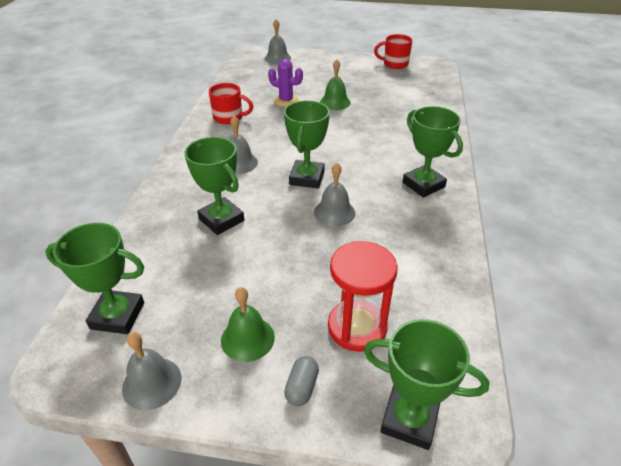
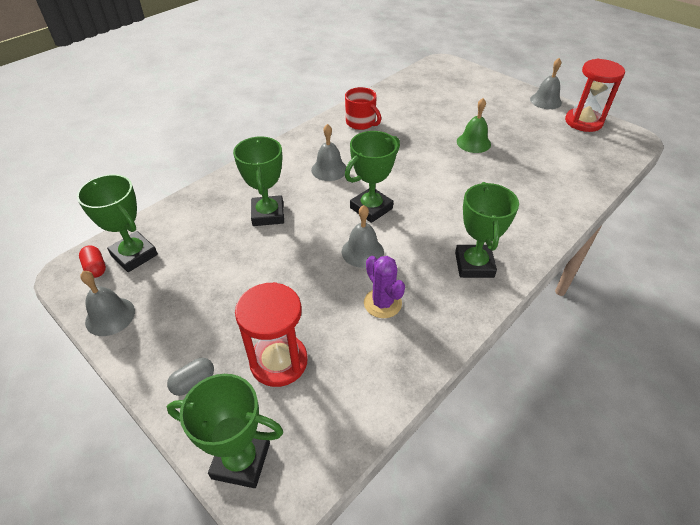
camera: 35 degrees right, 5 degrees up
green bell [221,287,275,362] -> none
grey bell [265,19,291,64] -> grey bell moved to [530,58,562,109]
purple cactus [268,59,303,107] -> purple cactus moved to [364,256,405,318]
green trophy [363,319,490,450] -> green trophy turned 45 degrees counterclockwise [167,374,283,488]
red mug [374,34,413,69] -> red hourglass [565,59,625,132]
none -> red capsule [79,245,106,278]

